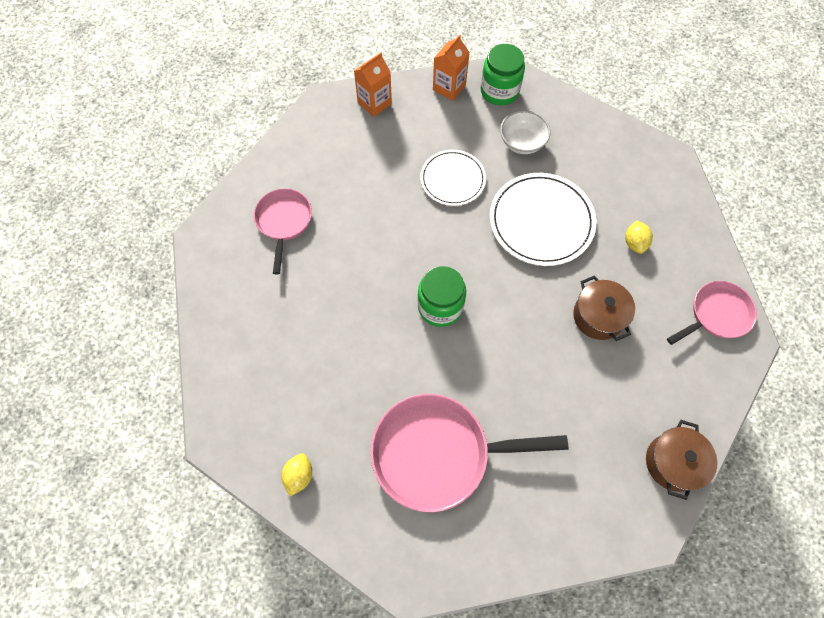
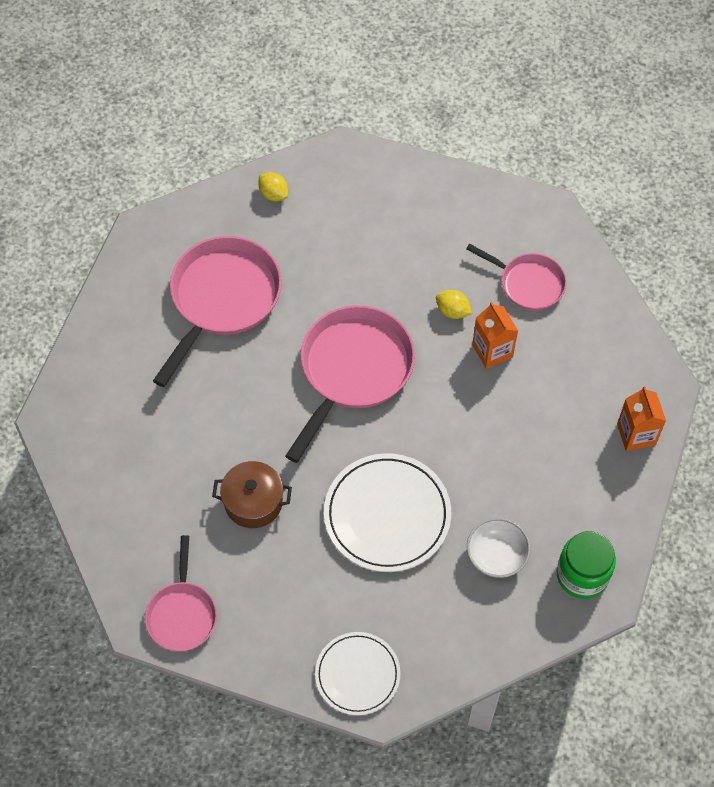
camera: 120 degrees right, 5 degrees down
green jar [418,266,466,327] -> pink pan [285,305,415,463]
white plate [420,150,486,206] -> white plate moved to [315,632,400,715]
orange carton [433,34,470,101] -> orange carton moved to [472,302,518,369]
yellow lemon [625,220,653,254] -> yellow lemon moved to [436,290,472,319]
brown pot [646,420,717,500] -> none

